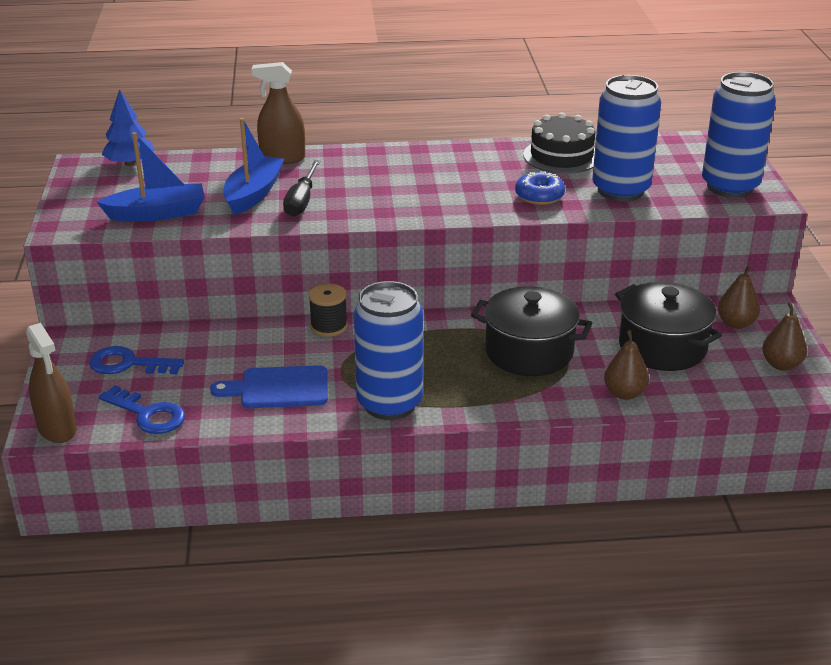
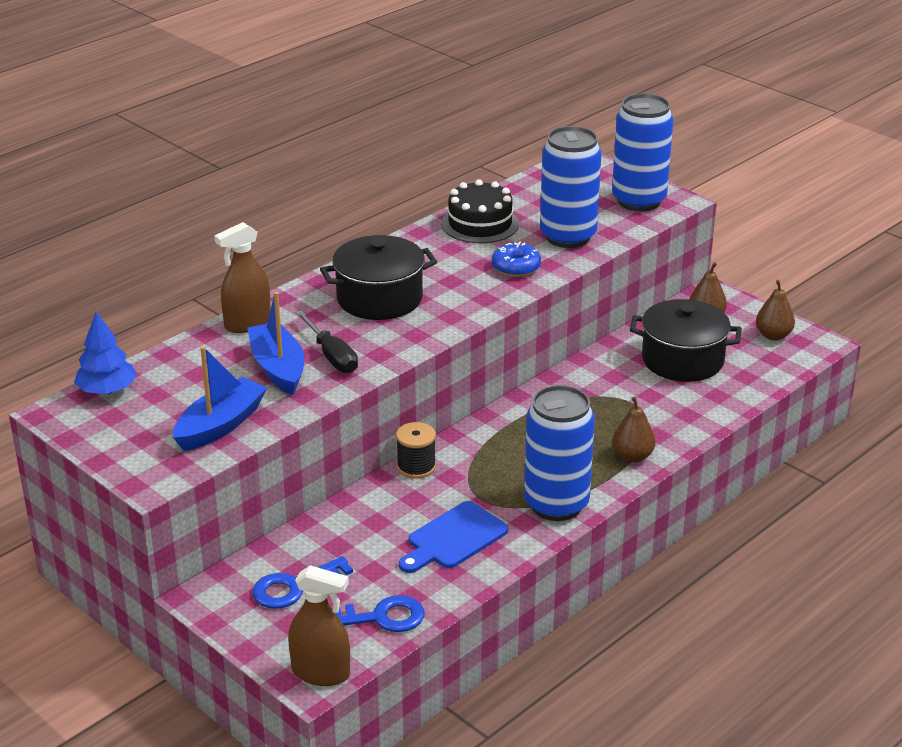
camera: 40 degrees left, 0 degrees up
black pot [471,286,592,376] -> black pot moved to [320,235,437,320]
brown pear [604,330,649,400] -> brown pear moved to [612,397,655,462]

